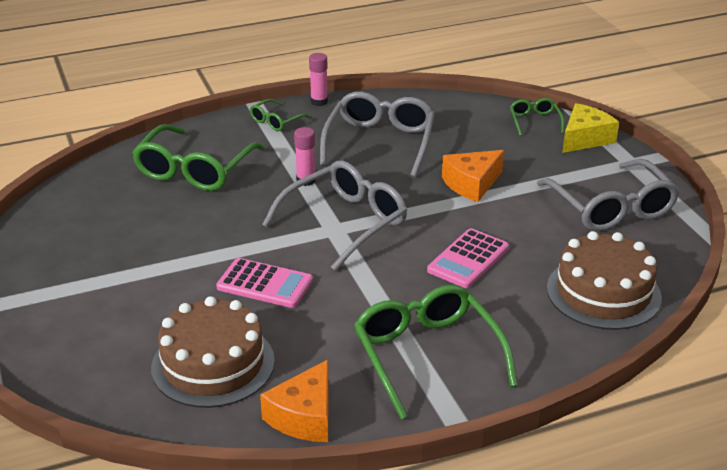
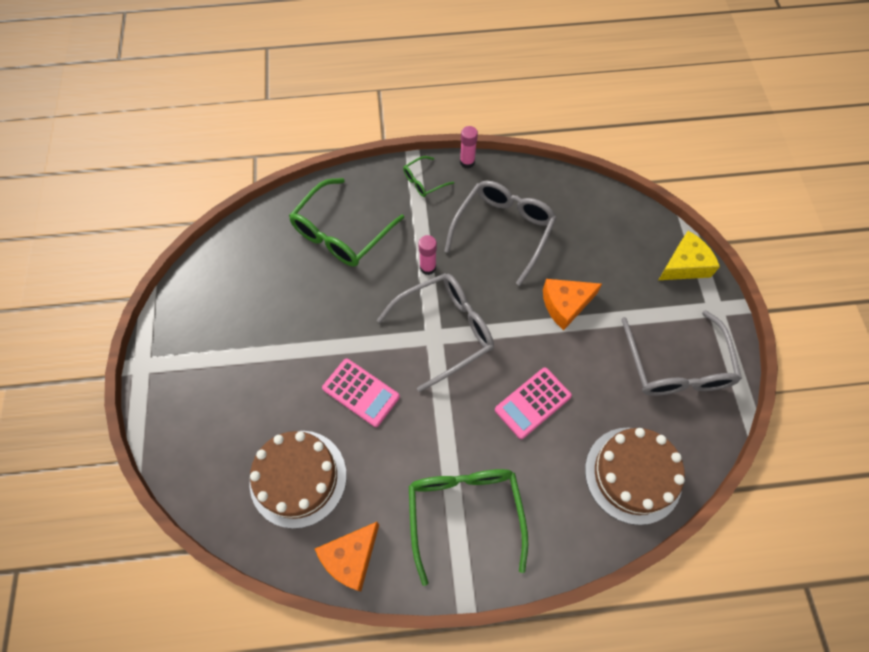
camera: 15 degrees right, 30 degrees up
green glasses [510,98,564,136] -> none

